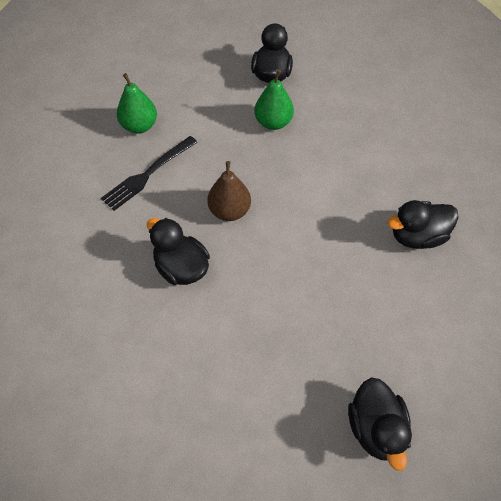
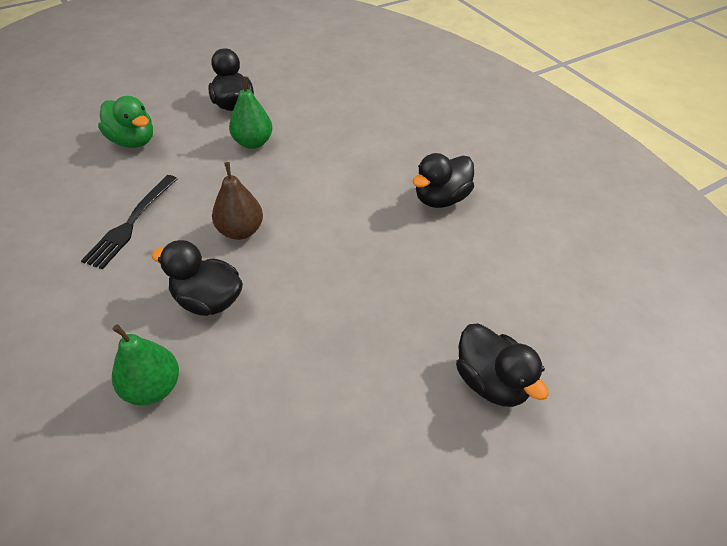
camera: 25 degrees left, 10 degrees down
green pear [117,73,157,133] -> green pear moved to [112,324,179,405]
none -> green duck [98,96,153,148]

